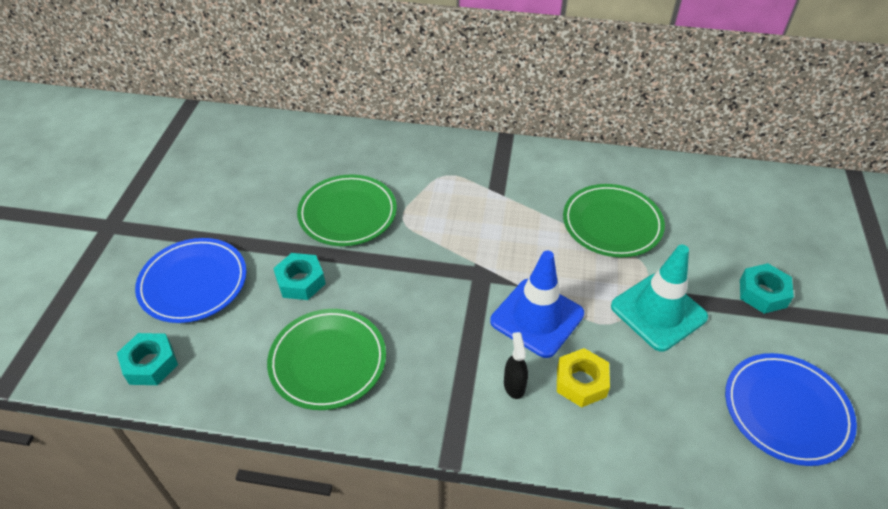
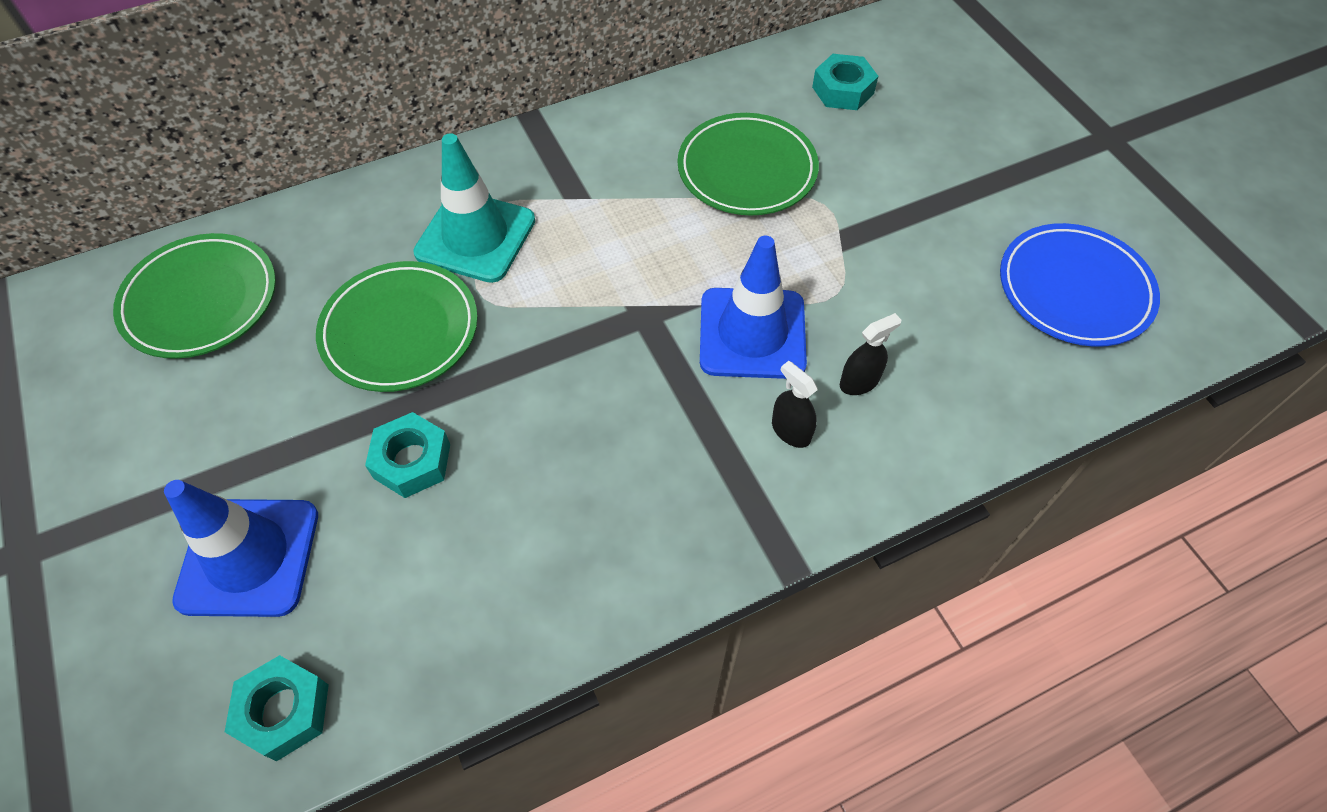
camera: 35 degrees left, 10 degrees up
blue plate [135,238,247,323] -> blue traffic cone [164,480,318,617]
green plate [267,309,386,410] -> green plate moved to [113,233,276,359]
yellow nut [557,348,610,407] -> black spray bottle [840,313,902,395]
turquoise traffic cone [611,245,708,352] -> turquoise traffic cone moved to [413,133,535,283]
turquoise nut [740,263,794,314] -> turquoise nut moved to [812,54,878,110]

